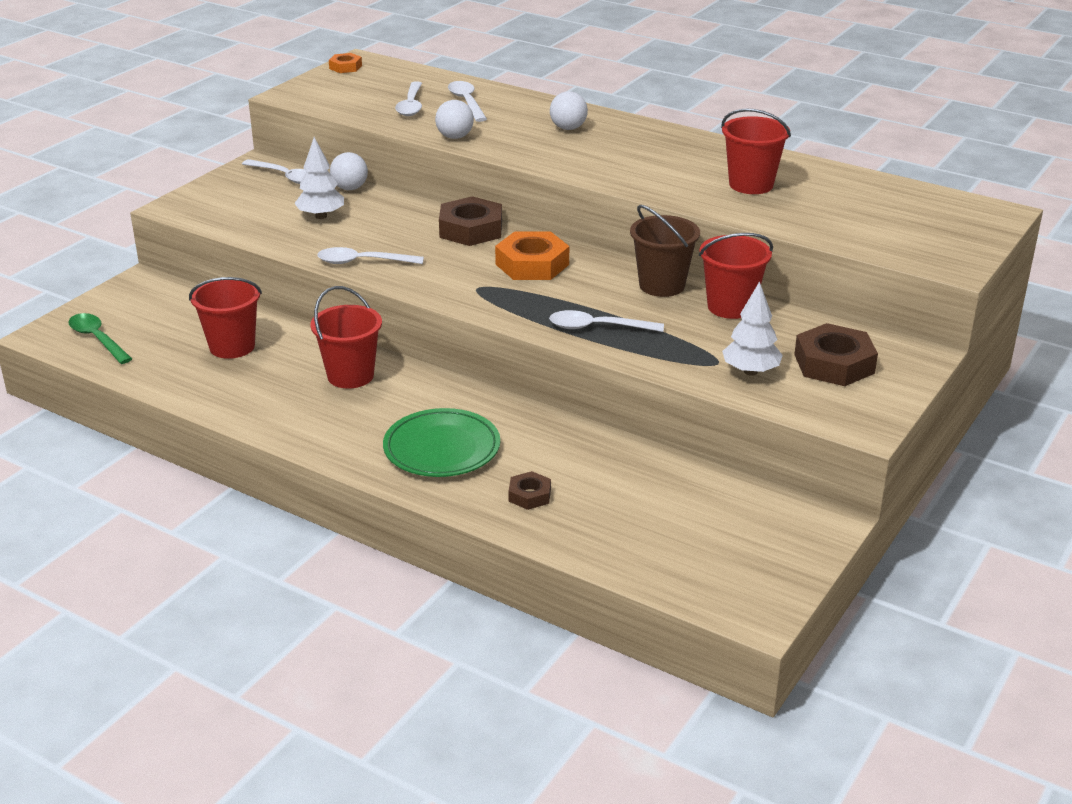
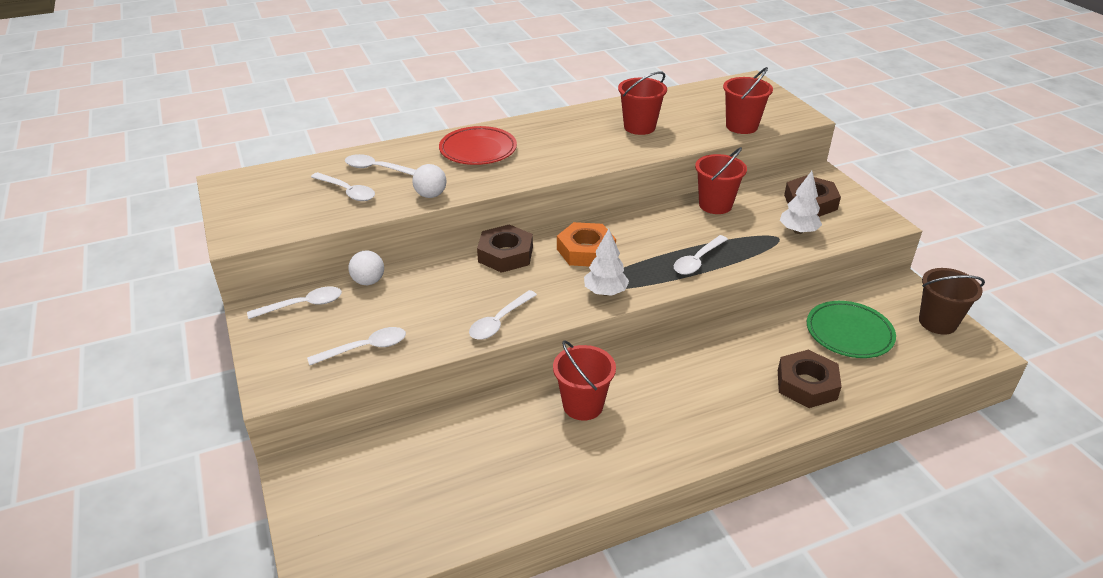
camera: 55 degrees left, 5 degrees up
green spoon [68,313,132,364] -> none
red bucket [189,277,262,359] -> red bucket moved to [723,67,773,134]
white tree [294,137,344,219] -> white tree moved to [584,229,629,296]
orange nut [329,53,362,73] -> none
green plate [383,408,500,477] -> green plate moved to [807,301,896,358]
brown nut [509,471,551,510] -> brown nut [778,350,842,408], size x1.86
white ball [550,91,588,130] -> red plate [439,126,517,165]
brown bucket [630,205,700,297] -> brown bucket moved to [919,268,985,335]
none -> white spoon [307,327,406,365]

